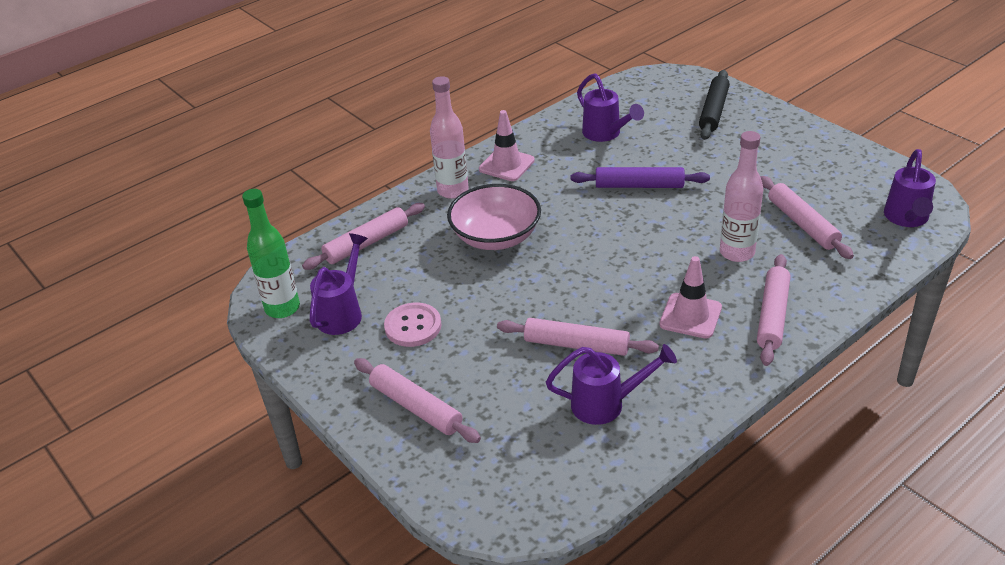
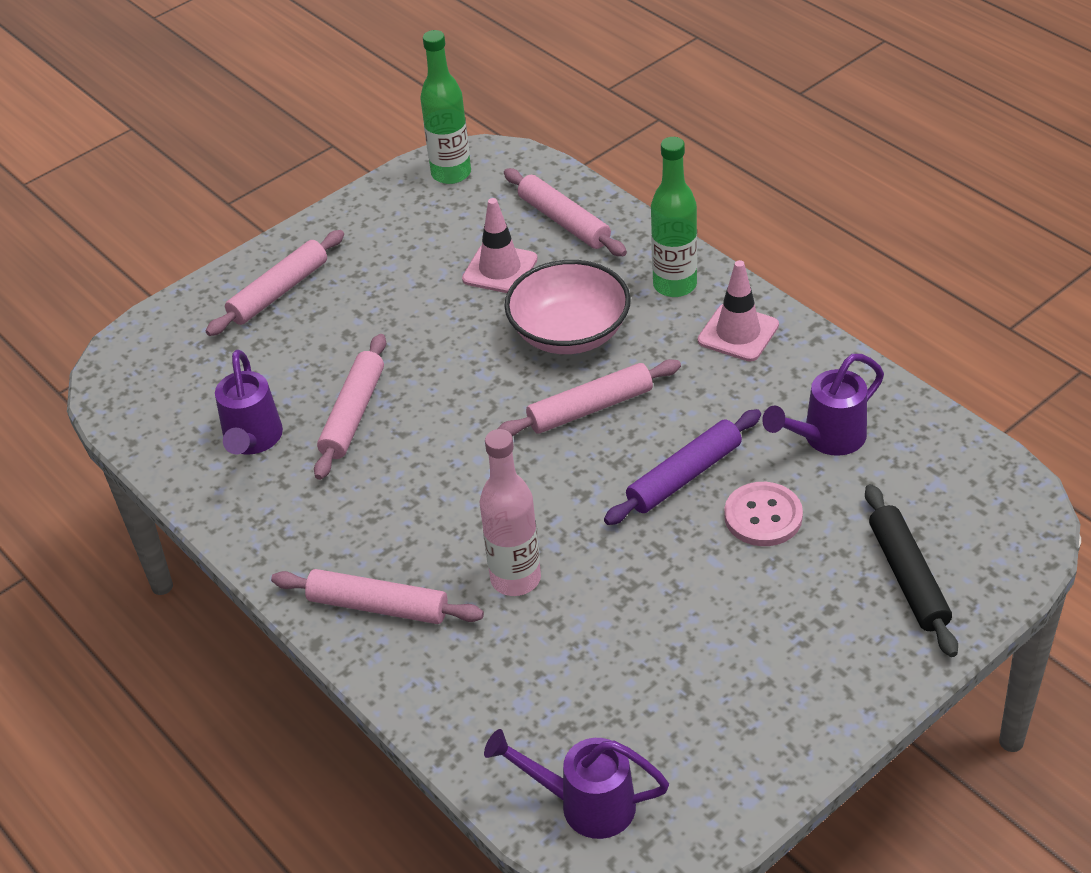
camera: 90 degrees right, 5 degrees up
purple watering can [310,233,368,335] -> none
pink button [384,303,441,347] -> pink button moved to [724,482,803,546]
pink bottle [430,76,469,199] -> green bottle [651,137,697,297]
purple rolling pin [571,167,710,188] -> purple rolling pin turned 45 degrees clockwise [604,409,761,525]
pink traffic cone [659,256,722,339] -> pink traffic cone moved to [462,198,538,293]
black rolling pin [699,70,730,140] -> black rolling pin turned 60 degrees clockwise [865,484,958,657]
pink rolling pin [760,176,854,259] -> pink rolling pin moved to [498,359,681,436]

